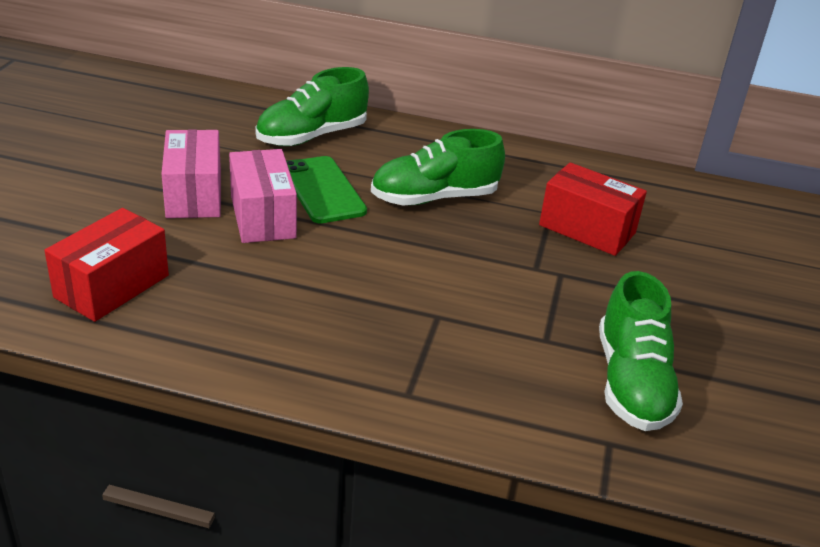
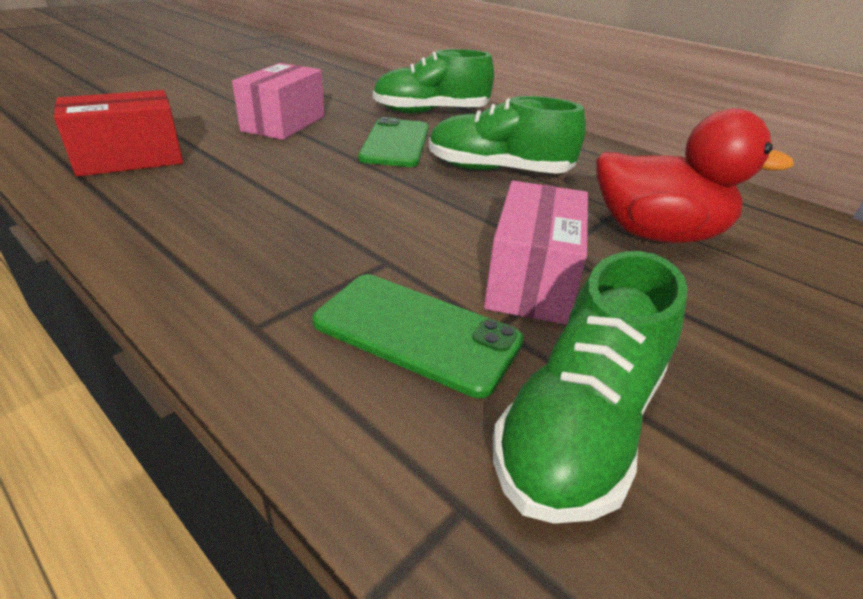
camera: 30 degrees right, 0 degrees up
pink box [229,149,297,243] -> pink box moved to [484,181,588,325]
red box [539,162,647,256] -> red duck [596,108,794,243]
none -> green phone [313,274,524,398]

